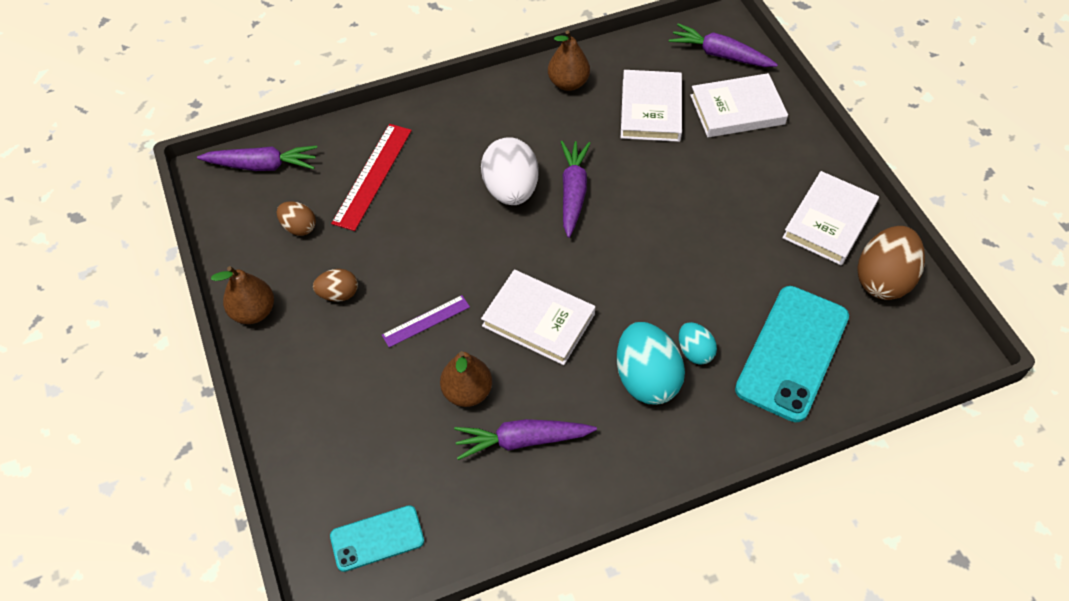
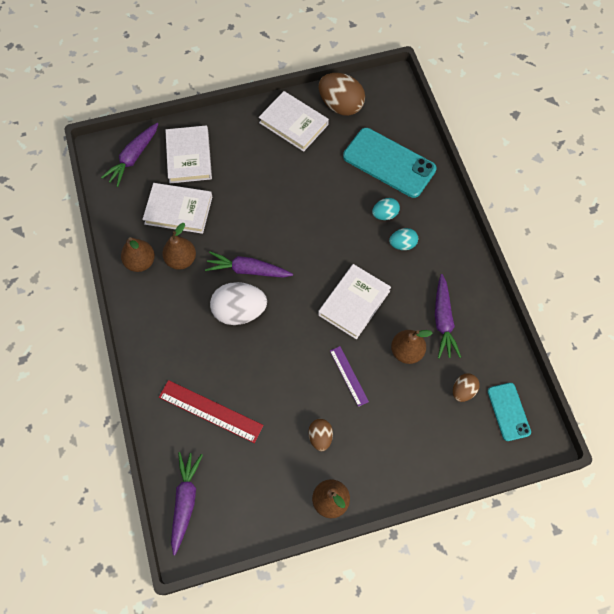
camera: 85 degrees left, 10 degrees up
brown egg [277,201,316,236] -> brown egg moved to [453,373,480,402]
turquoise egg [617,322,685,404] -> turquoise egg [389,228,418,250], size x0.54
none -> brown pear [162,223,196,270]

